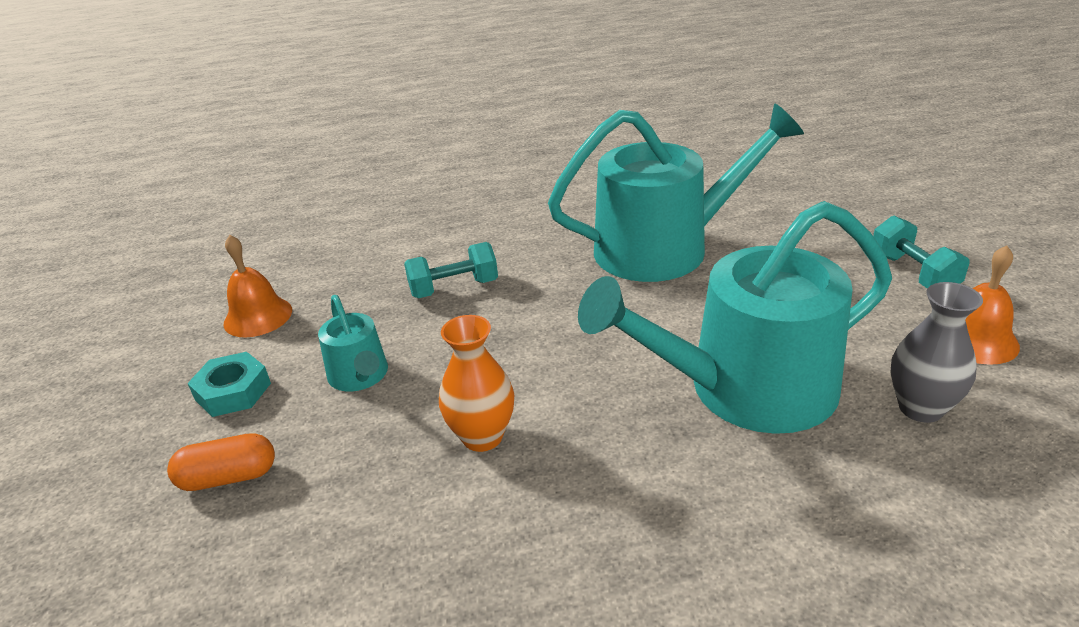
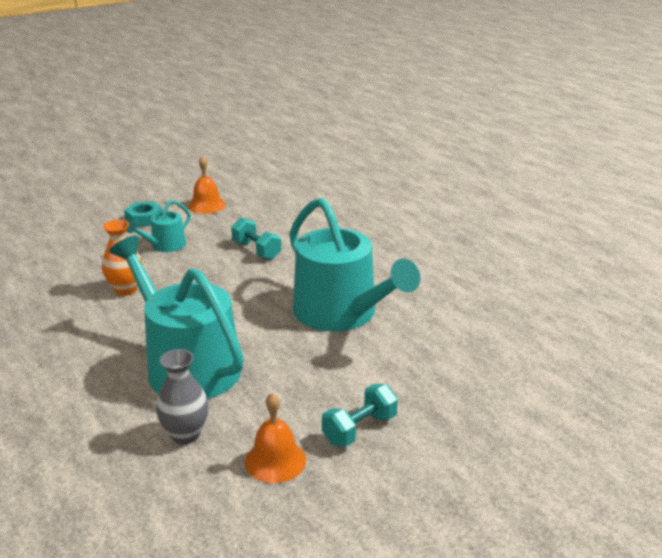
camera: 65 degrees right, 5 degrees down
orange capsule [167,433,275,491] -> none

